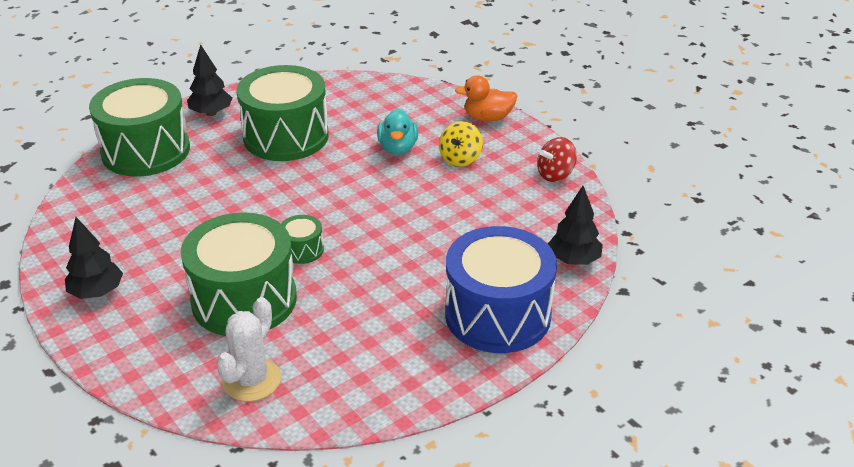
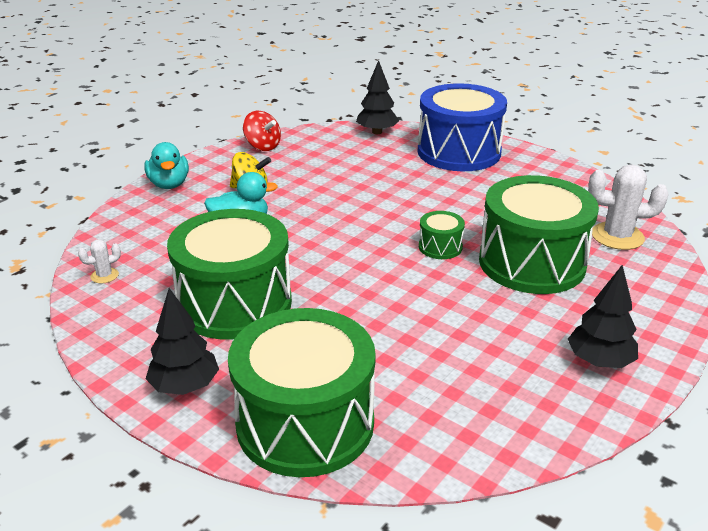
camera: 105 degrees left, 5 degrees down
orange duck [455,75,517,122] -> turquoise duck [144,142,189,189]
none -> white cactus [78,239,121,283]

